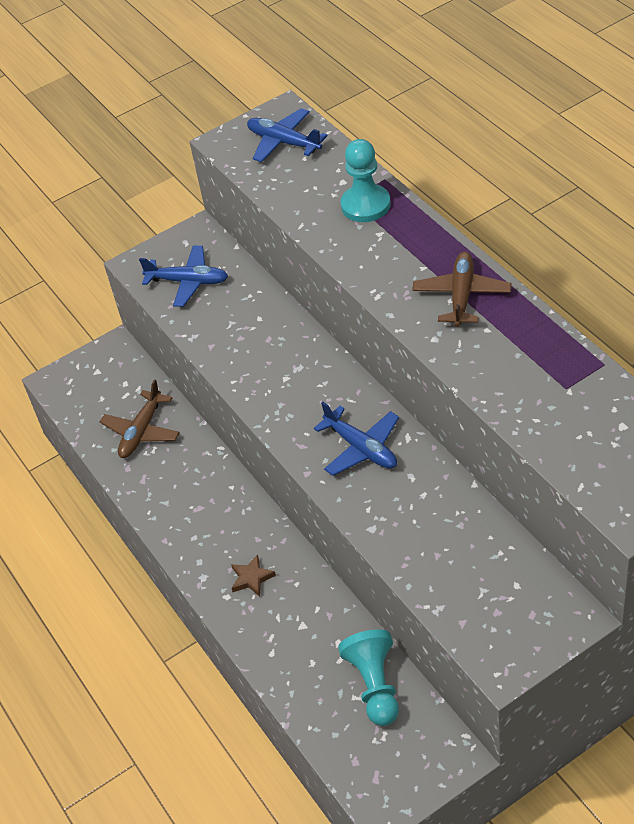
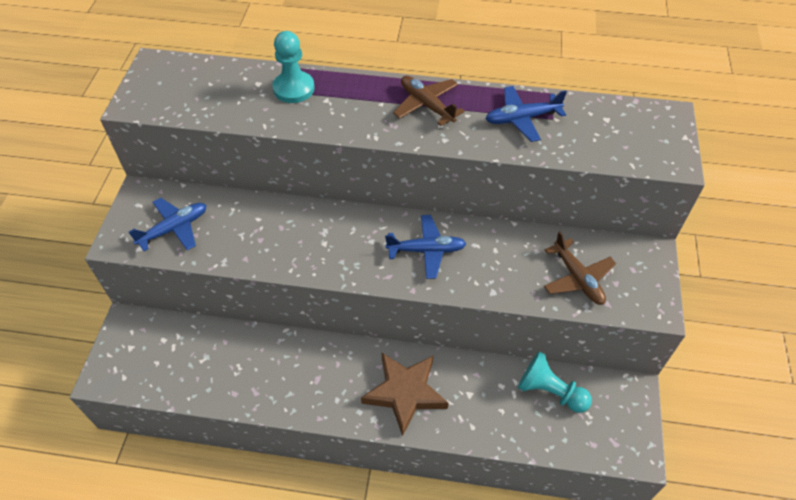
camera: 55 degrees left, 5 degrees up
brown plane [100,379,180,458] -> brown plane moved to [544,231,616,305]
brown star [231,554,276,597] -> brown star [361,353,449,436], size x2.24
blue plane [247,108,328,162] -> blue plane moved to [485,86,567,142]

